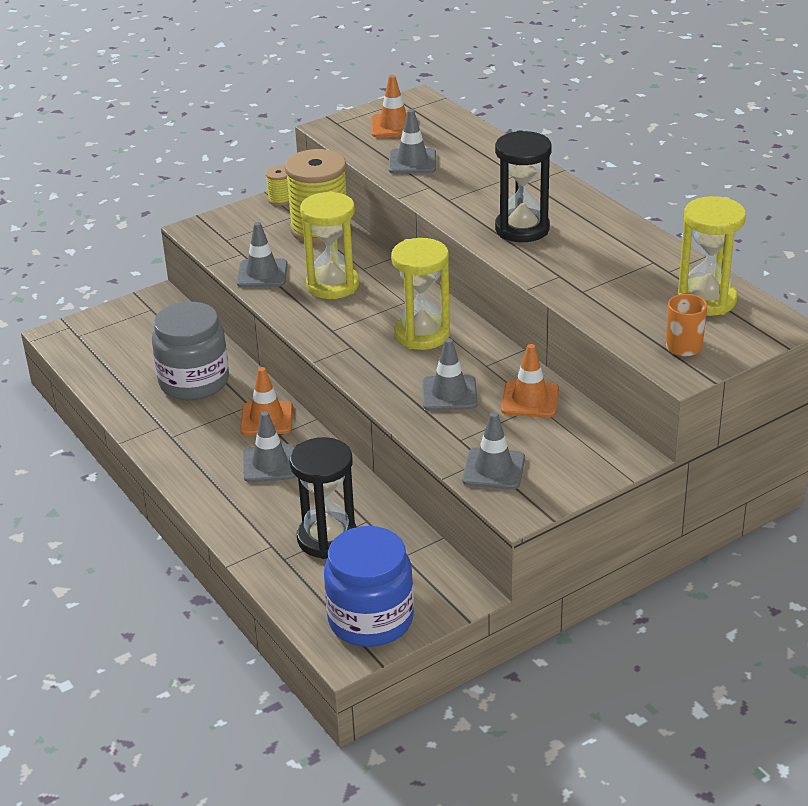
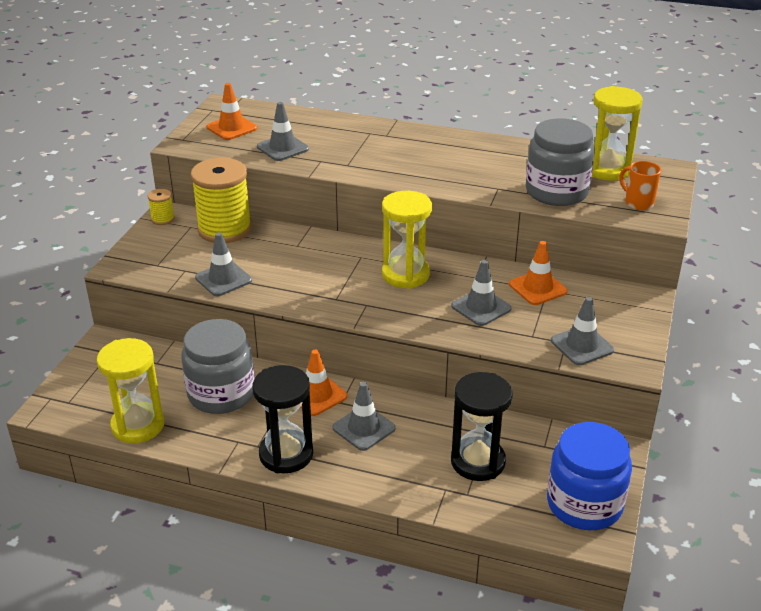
camera: 40 degrees left, 0 degrees up
yellow hourglass [300,191,359,299] -> yellow hourglass moved to [97,338,164,443]
black hourglass [495,130,552,242] -> black hourglass moved to [252,365,313,473]
none -> grey jar [526,118,595,206]

